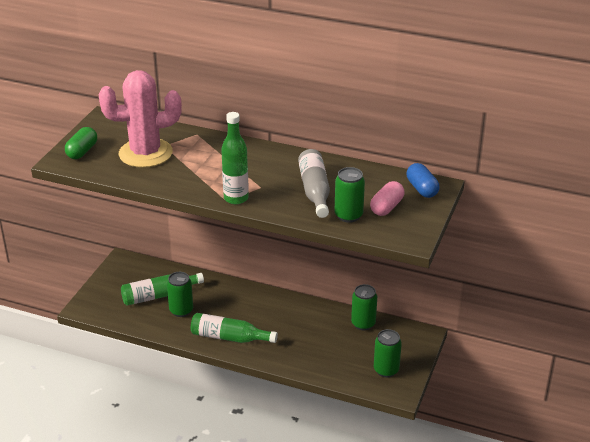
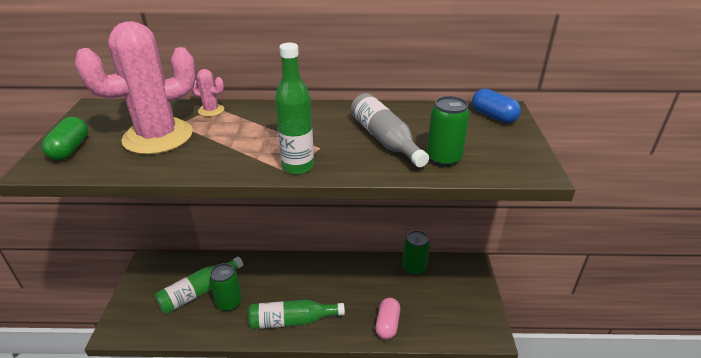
camera: 20 degrees left, 0 degrees up
pink capsule [370,181,404,216] -> pink capsule moved to [375,298,400,340]
green can [374,329,402,377] -> none
none -> pink cactus [191,69,224,117]

